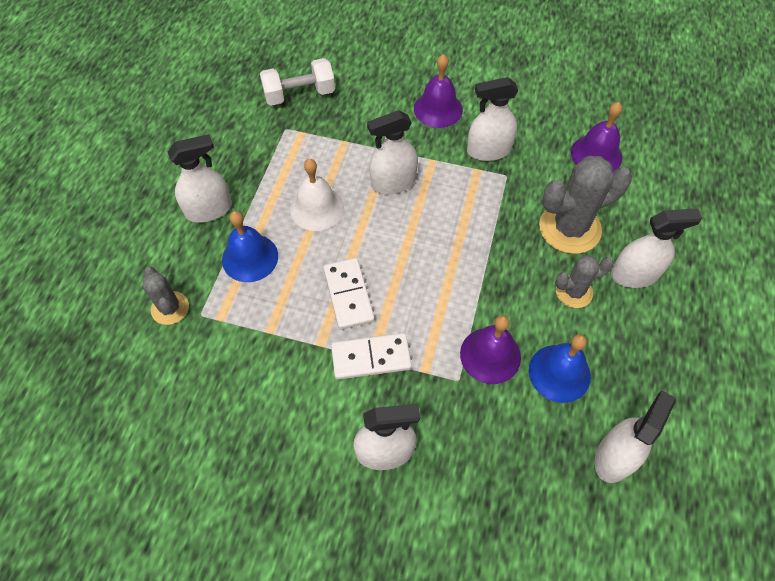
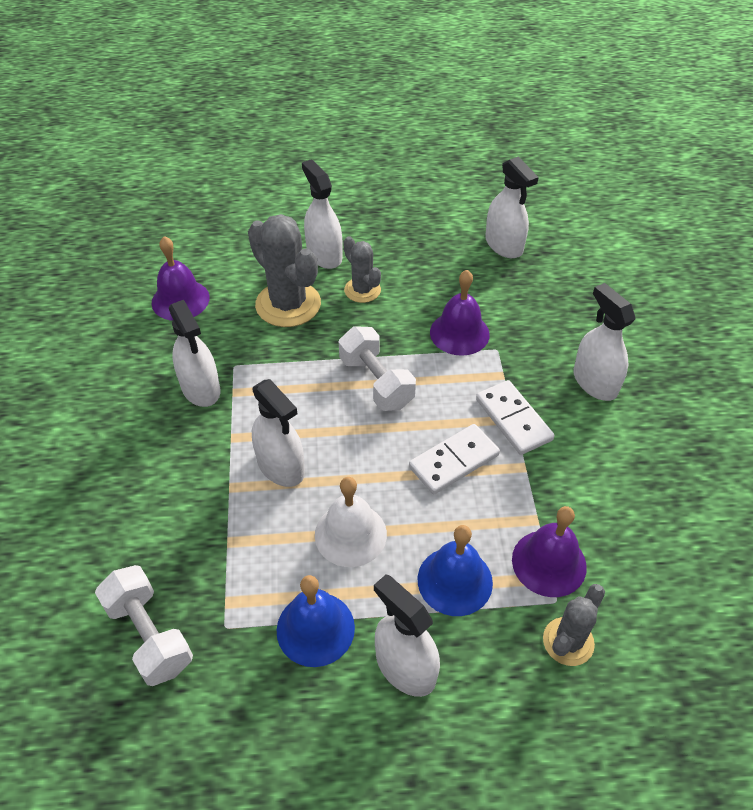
camera: 110 degrees left, 10 degrees down
purple bell [414,54,463,128] -> purple bell moved to [512,506,587,597]
blue bell [529,334,591,403] -> blue bell moved to [277,575,355,667]
white spray bottle [594,390,676,483] -> white spray bottle turned 135 degrees counterclockwise [485,156,539,258]
none -> white dumbbell [339,326,416,411]

